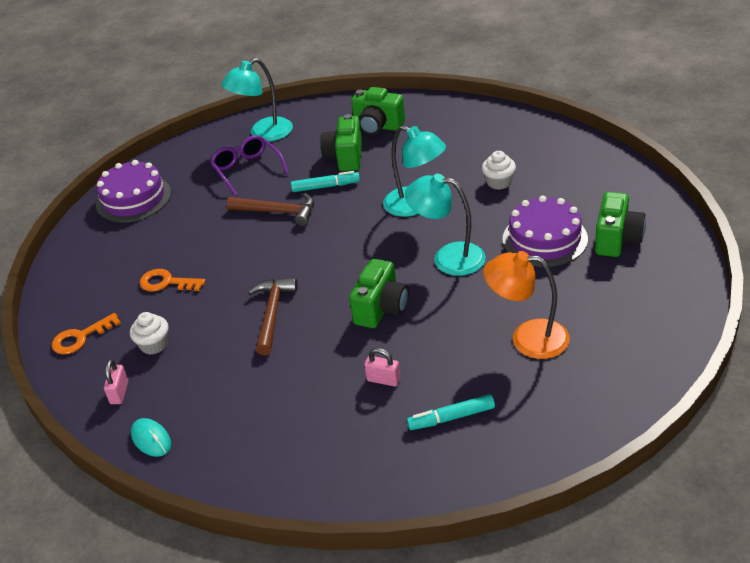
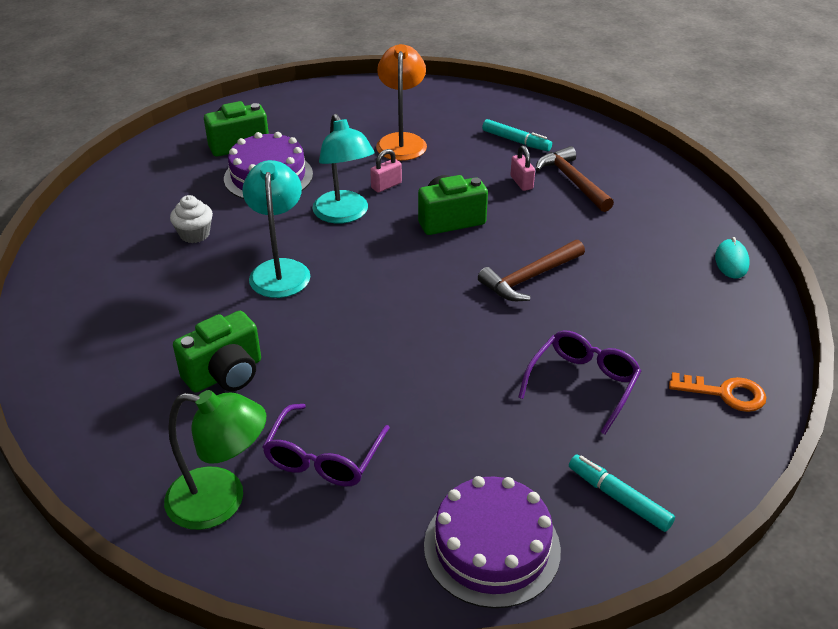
camera: 135 degrees left, 0 degrees up
pink padlock [104,359,128,404] -> pink padlock moved to [370,149,402,193]
white cupcake [130,312,169,355] -> none
orange key [140,269,205,292] -> purple glasses [518,331,641,435]
turquoise lamp [221,58,293,141] -> green lamp [164,390,266,530]
brown hammer [227,193,314,226] -> brown hammer moved to [536,146,614,212]
turquoise marker [291,171,360,192] -> turquoise marker moved to [569,454,675,532]
green camera [351,87,405,135] -> none
orange lamp [483,251,570,359] -> orange lamp turned 150 degrees counterclockwise [376,44,427,161]

